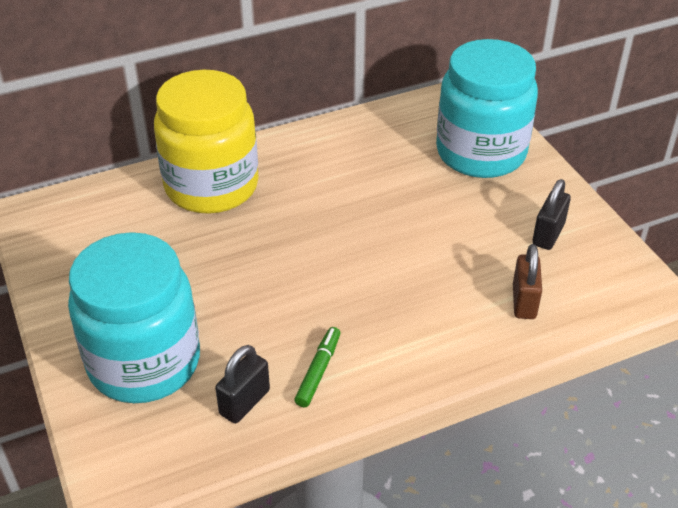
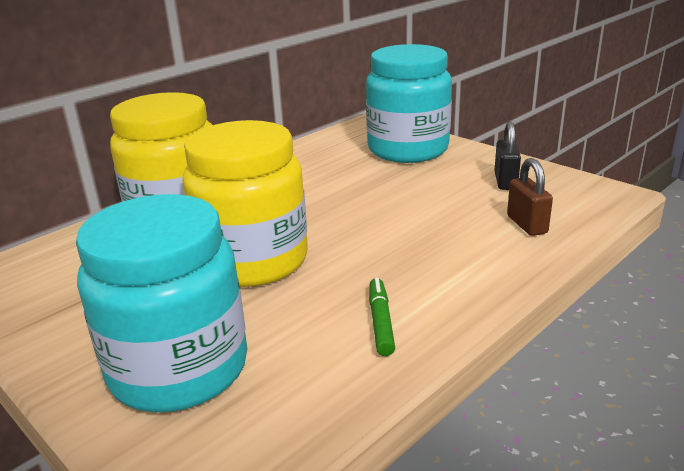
camera: 20 degrees left, 15 degrees down
black padlock [215,345,270,423] -> none
none -> yellow jar [183,120,308,287]

